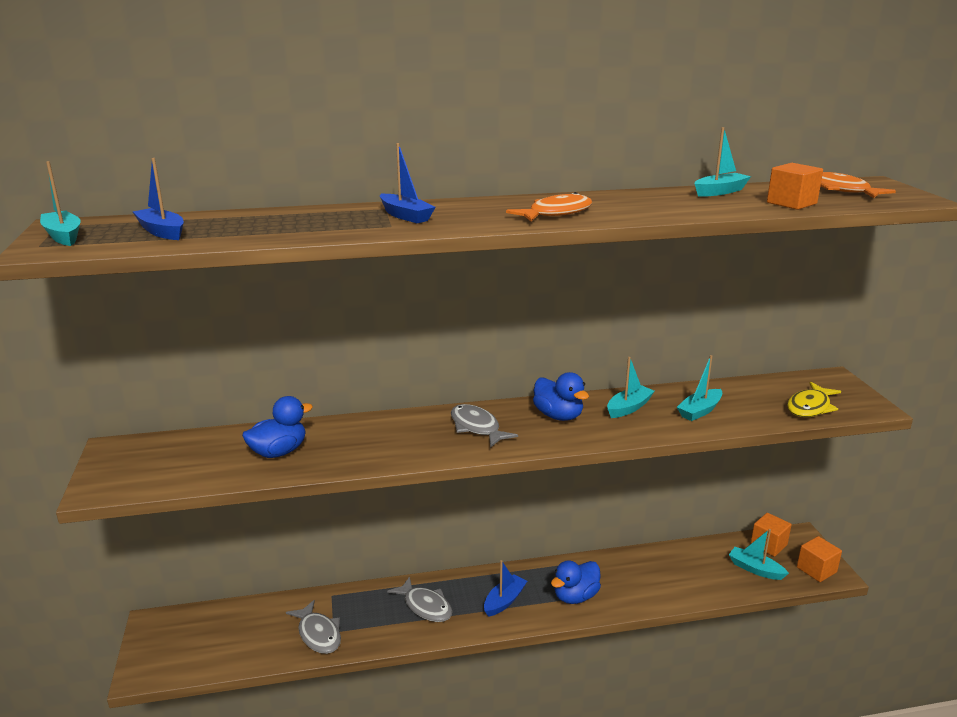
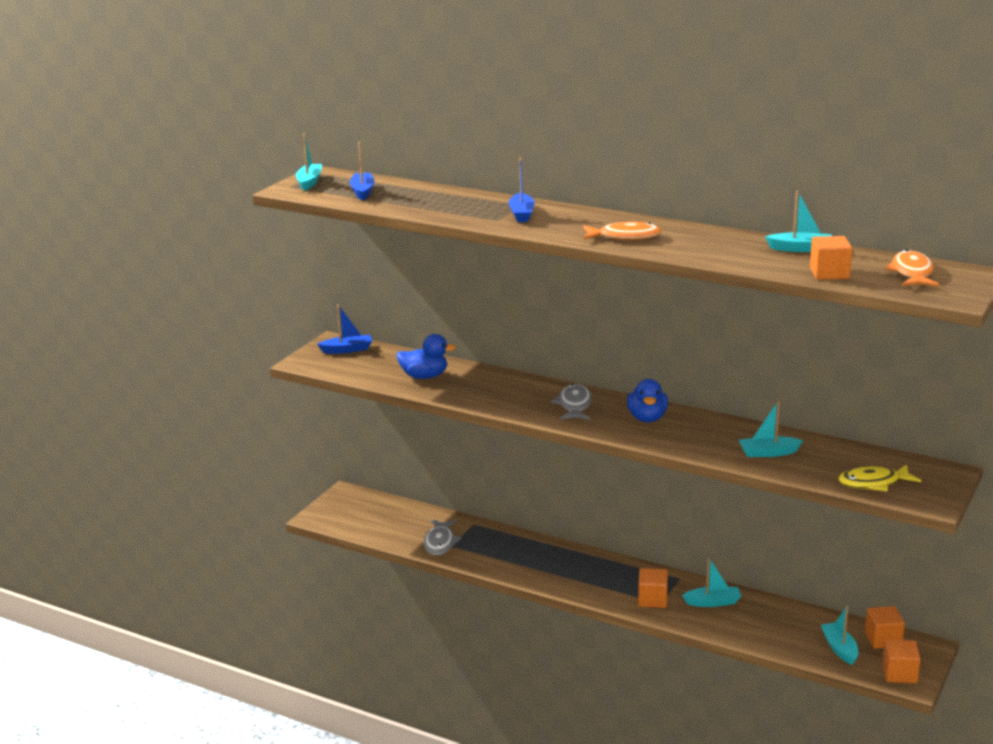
camera: 40 degrees right, 0 degrees up
grey fish [387,576,452,622] -> none
blue boat [484,560,527,617] -> blue boat moved to [317,305,372,354]
blue duck [551,560,601,604] -> orange cube [638,568,668,608]
turquoise boat [607,357,655,418] -> turquoise boat moved to [682,557,741,607]

